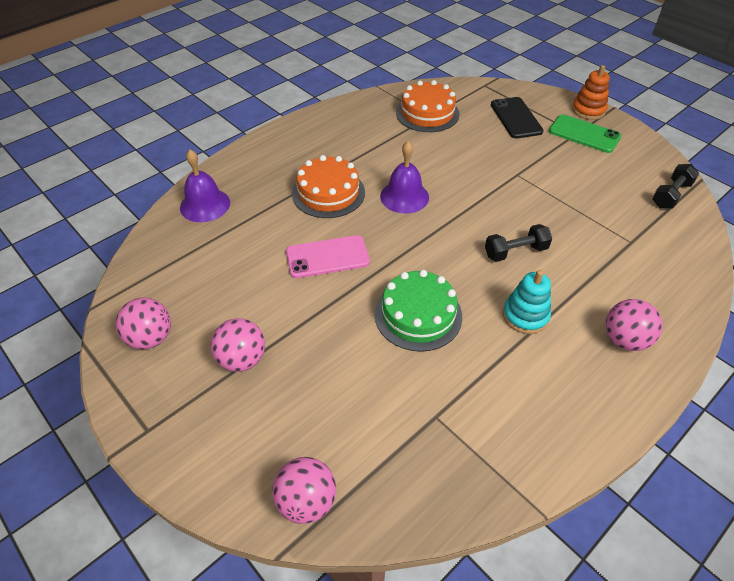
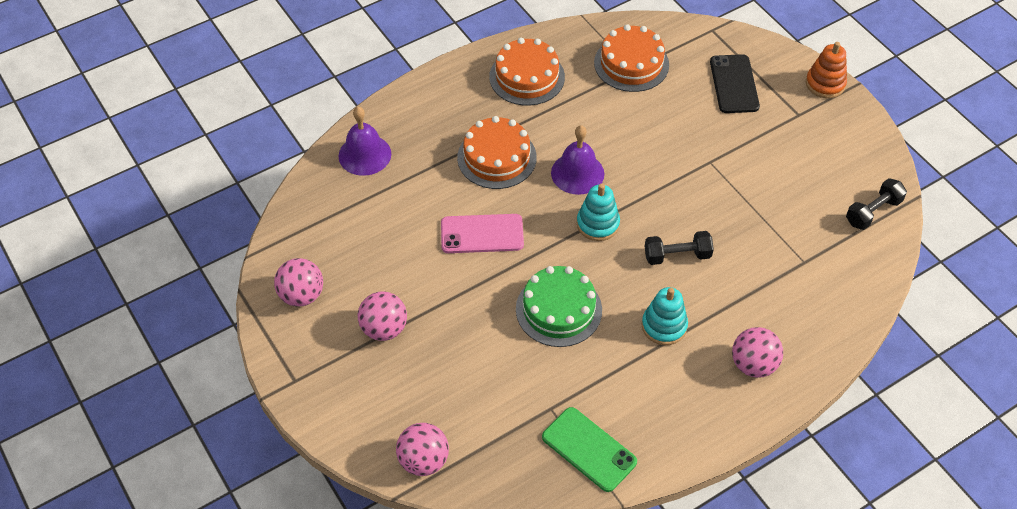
camera: 10 degrees right, 5 degrees up
green phone [549,114,621,153] -> green phone moved to [542,407,637,492]
none -> orange cake [489,38,565,106]
none -> turquoise stacking toy [577,184,620,241]

